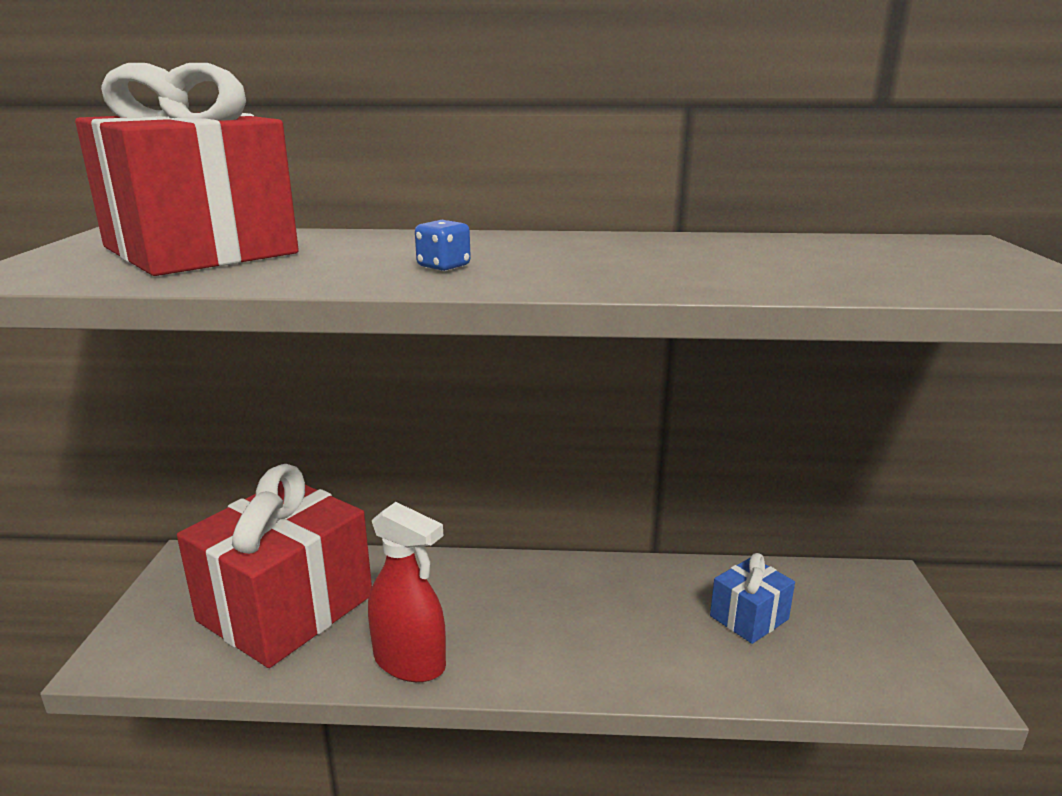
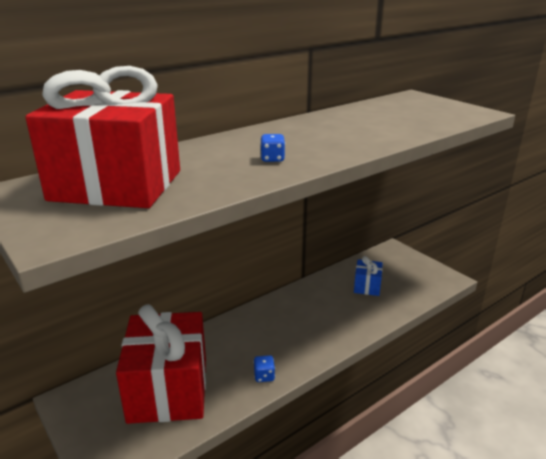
camera: 40 degrees left, 5 degrees up
red spray bottle [368,502,446,682] -> blue dice [253,355,275,382]

